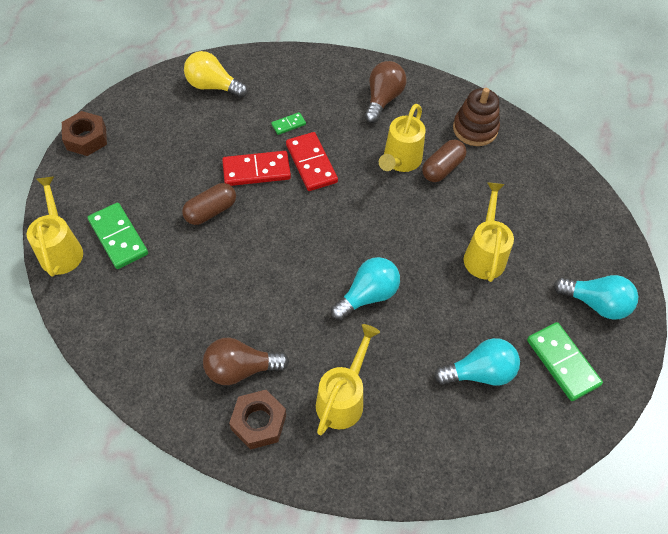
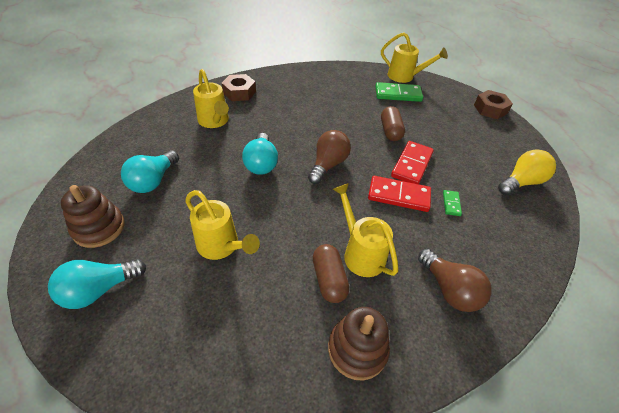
camera: 125 degrees right, 10 degrees down
brown light bulb [203,338,289,385] -> brown light bulb moved to [308,130,351,184]
green domino [527,322,603,401] -> brown stacking toy [61,185,125,248]

